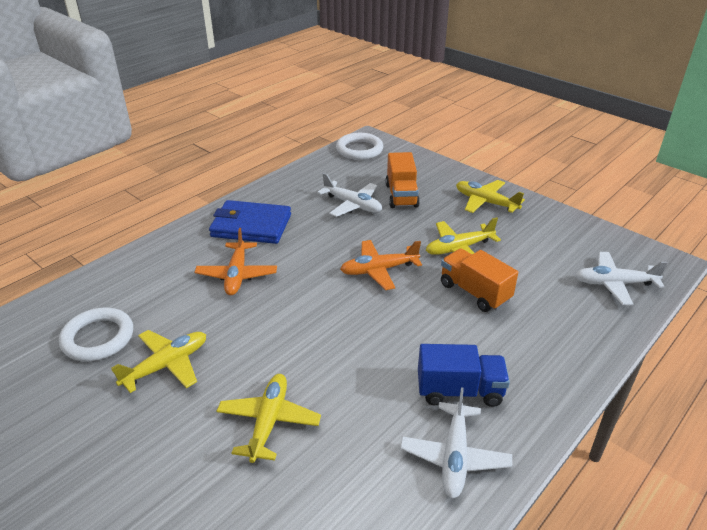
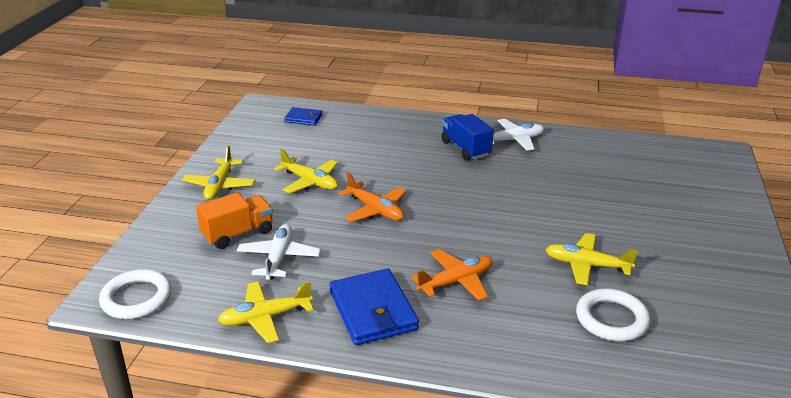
camera: 120 degrees left, 5 degrees down
yellow plane [216,374,321,463] -> yellow plane moved to [218,281,313,343]
orange truck [441,249,518,312] -> none
white plane [575,252,668,305] -> blue wallet [284,107,323,125]

